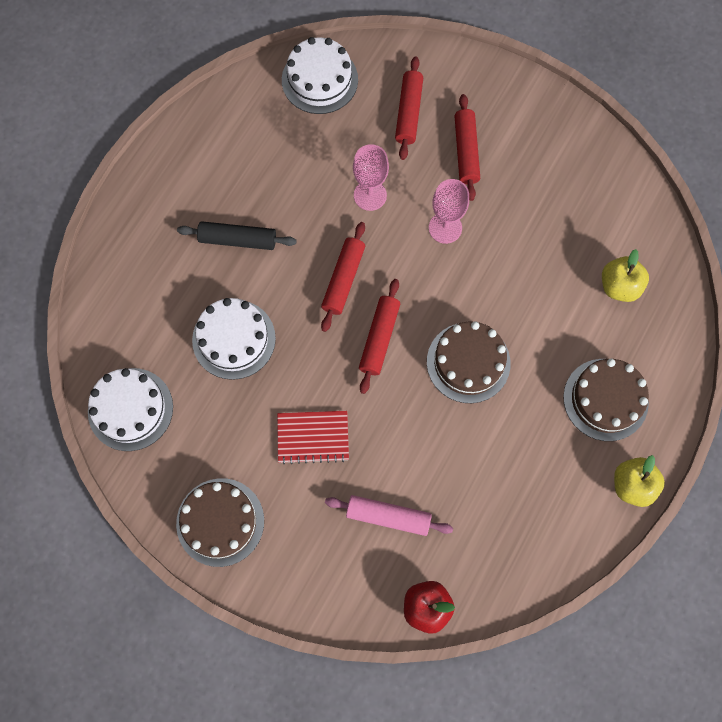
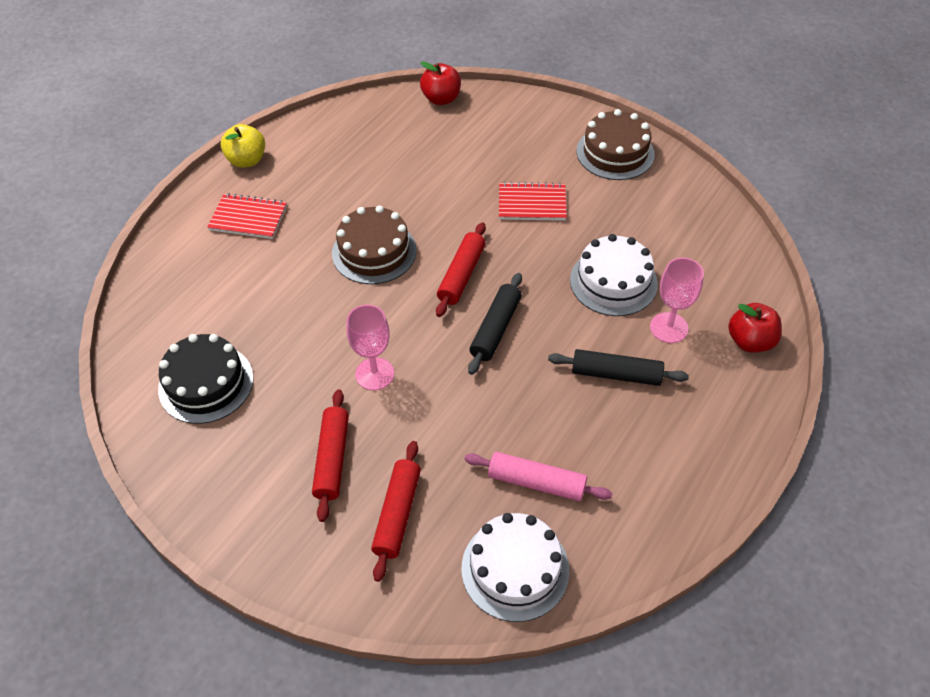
camera: 175 degrees left, 20 degrees down
white cake [88,368,173,451] -> none
red rolling pin [321,222,365,332] -> black rolling pin [468,273,522,375]
pink rolling pin [325,495,453,536] -> pink rolling pin moved to [464,452,613,501]
pink goblet [353,144,389,211] -> pink goblet moved to [650,258,704,343]
brown cake [563,359,649,441] -> red notebook [207,193,287,239]
yellow apple [602,249,649,302] -> none
none -> black cake [158,334,253,424]
none -> red apple [728,303,782,353]

